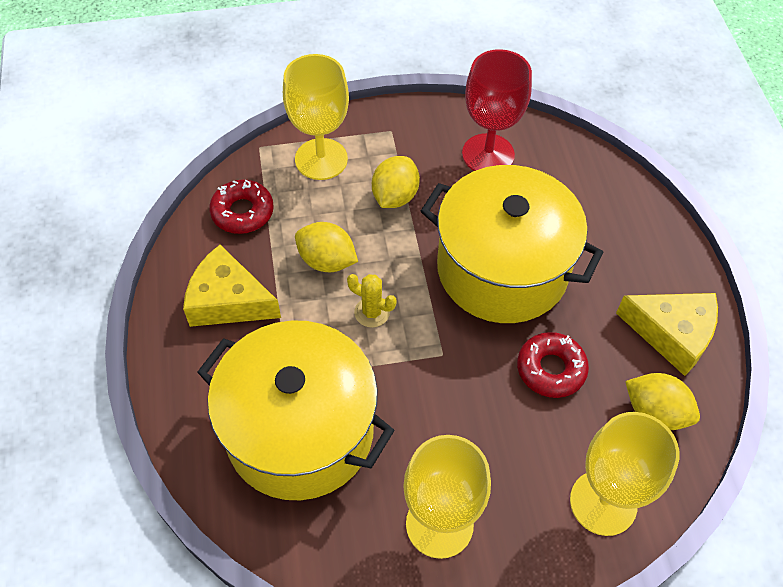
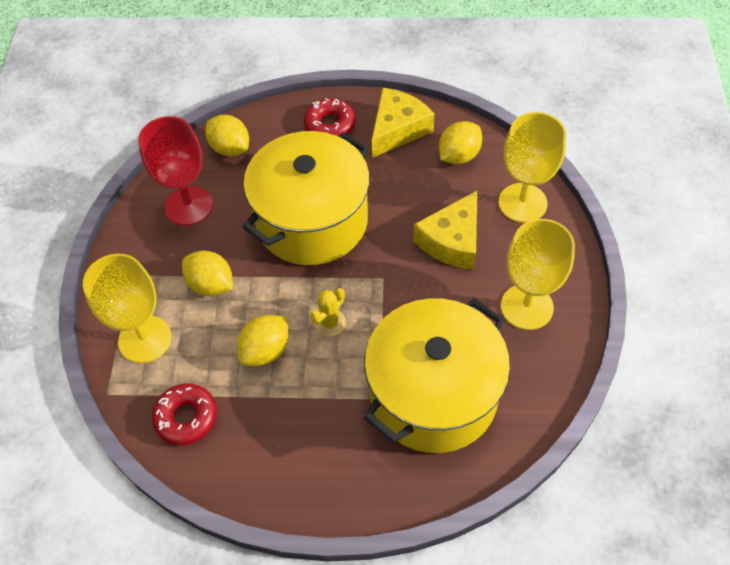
camera: 75 degrees left, 0 degrees up
yellow cheese [183,245,281,327] -> yellow cheese moved to [413,191,477,270]
red donut [517,332,589,398] -> red donut moved to [304,98,356,136]
none -> yellow lemon [205,115,249,156]

